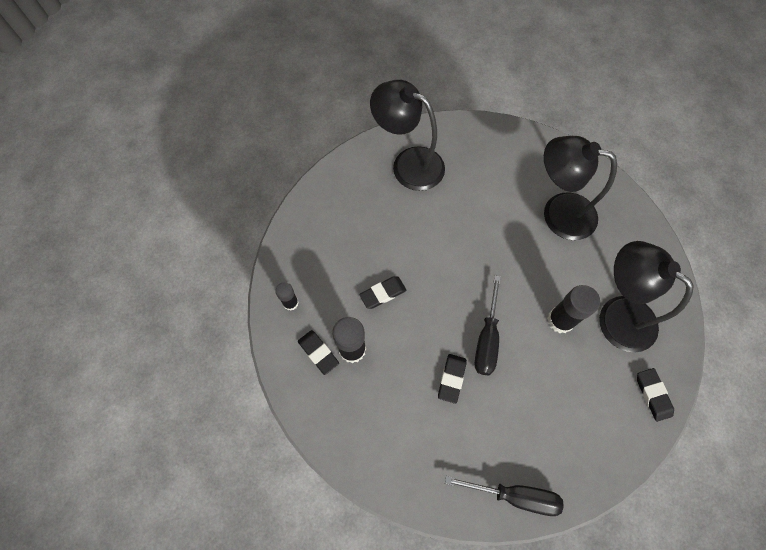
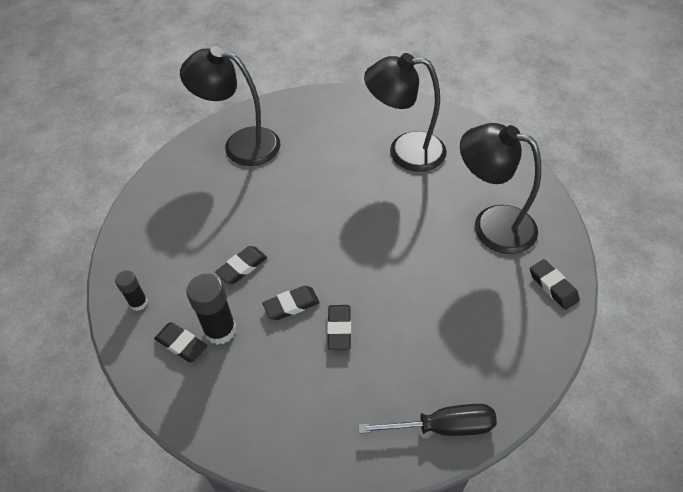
camera: 15 degrees left, 15 degrees down
black screwdriver [475,276,501,375] -> none
black glue stick [547,285,600,333] -> none
none -> black eraser [262,286,320,320]

